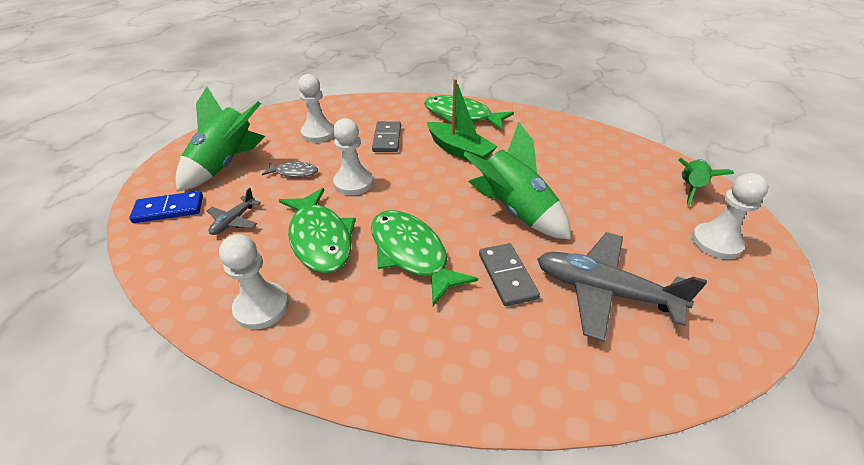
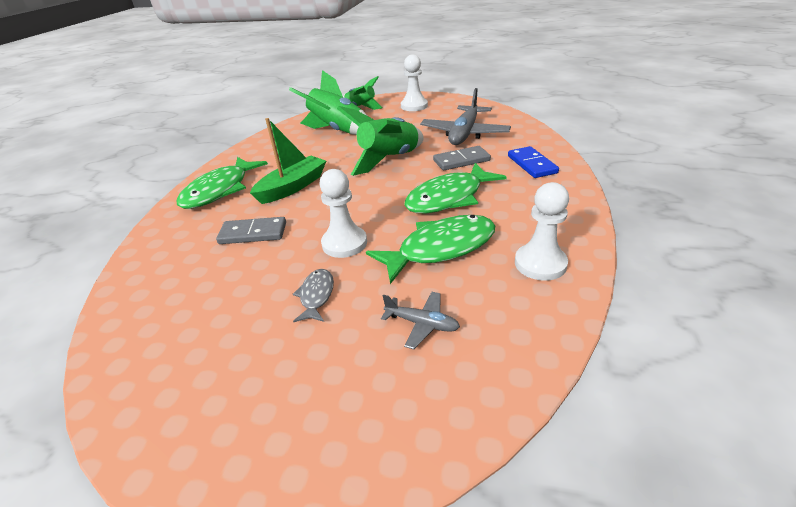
camera: 90 degrees left, 5 degrees down
blue domino [129,191,203,223] -> blue domino moved to [508,146,559,178]
green rocket [176,87,265,192] -> green rocket moved to [289,70,368,135]
white pawn [298,74,334,143] -> none

